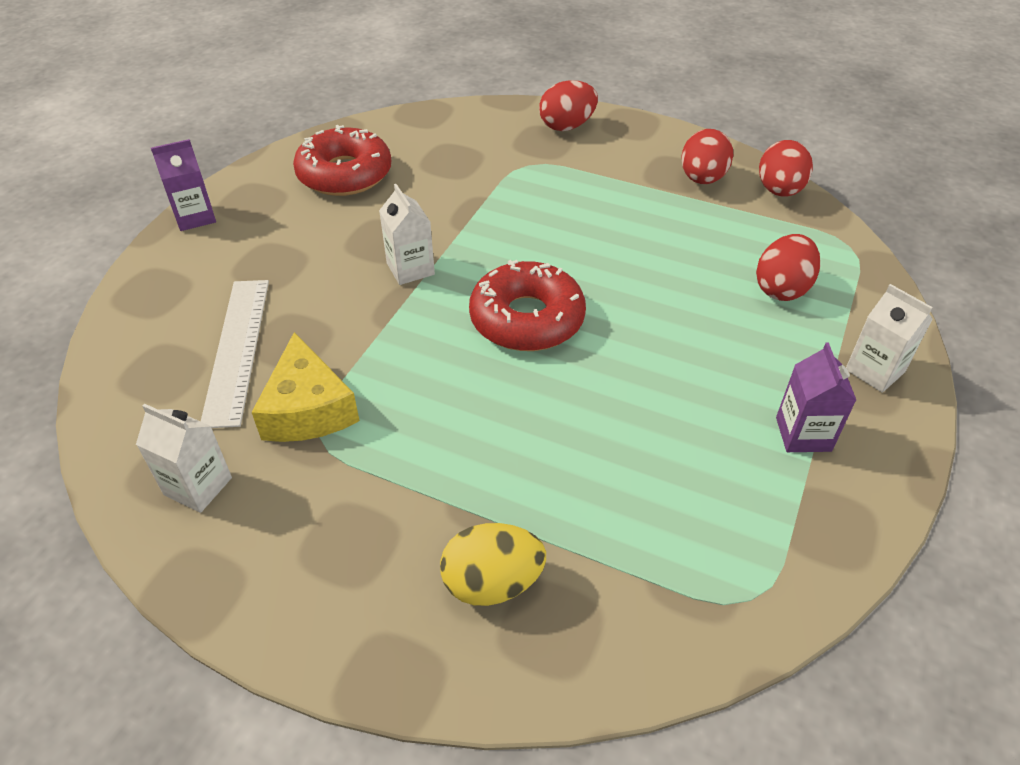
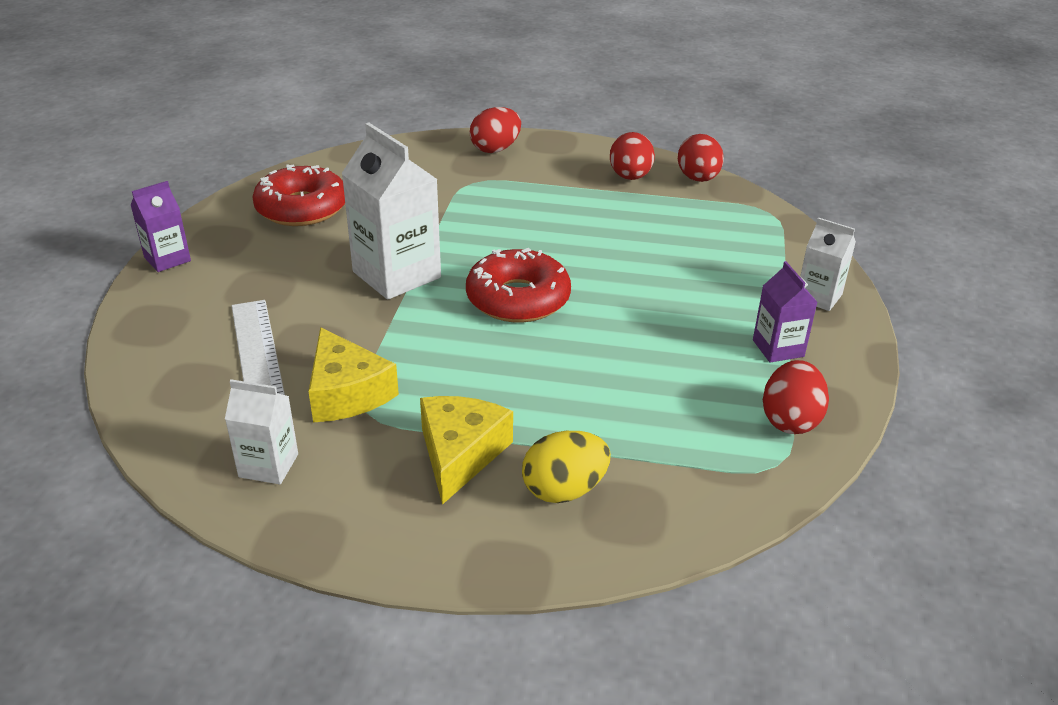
camera: 15 degrees left, 10 degrees down
white carton [379,184,435,285] -> white carton [341,123,441,300], size x1.82
red egg [756,234,820,301] -> red egg moved to [763,360,829,434]
none -> yellow cheese [420,396,513,505]

